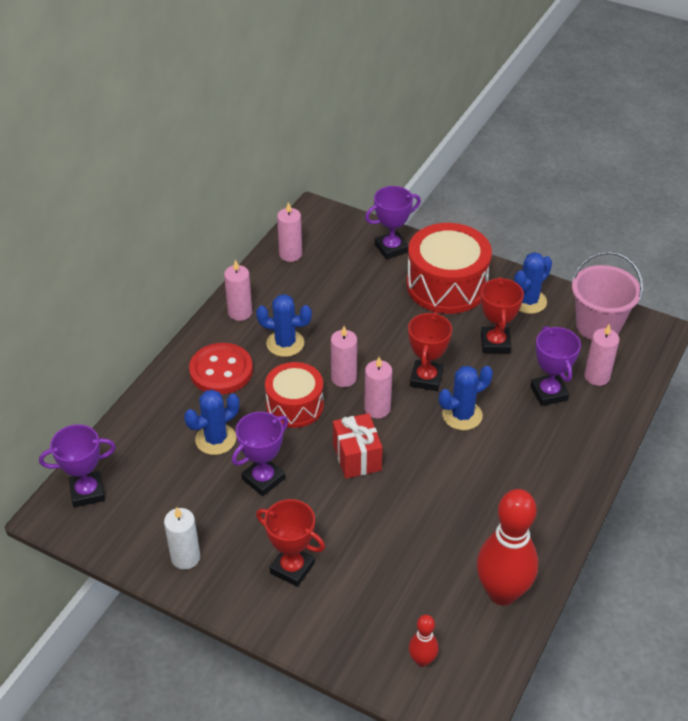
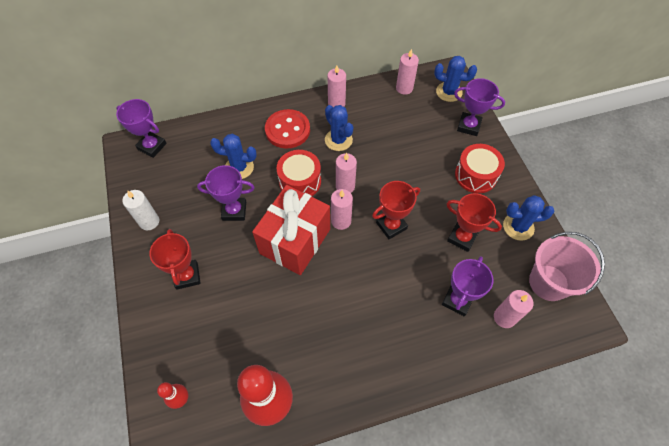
camera: 45 degrees right, 15 degrees up
red gift [333,413,383,479] -> red gift [252,185,330,275], size x1.68
red drum [407,223,492,314] -> red drum [455,144,505,193], size x0.64
blue cactus [439,366,493,430] -> blue cactus moved to [434,56,477,102]
red trophy [481,277,524,353] -> red trophy turned 75 degrees clockwise [446,193,502,252]

